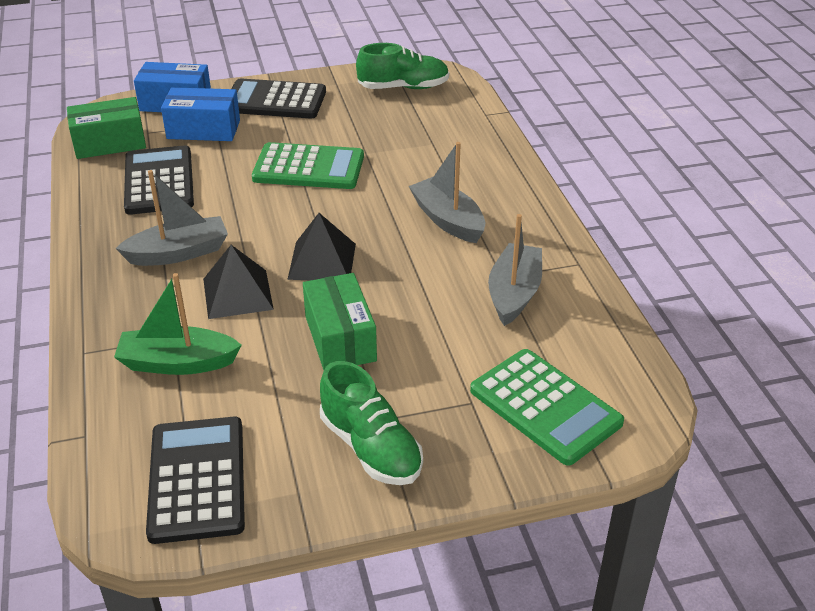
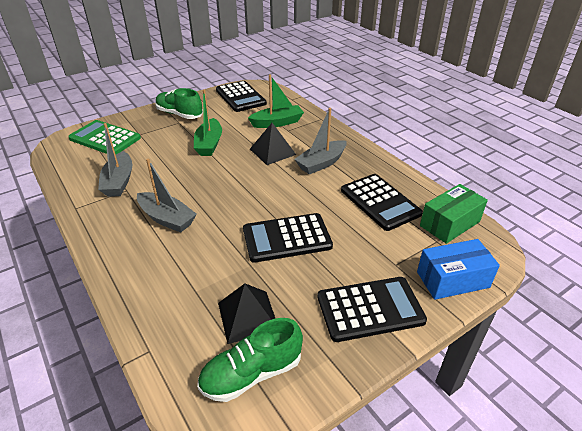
camera: 160 degrees right, 0 degrees up
blue box [161,87,240,141] -> none
green calculator [252,142,364,189] -> black calculator [243,213,333,263]
black pyramid [287,213,356,280] -> black pyramid moved to [218,283,275,344]
green box [303,273,377,370] -> green boat [194,89,222,156]

